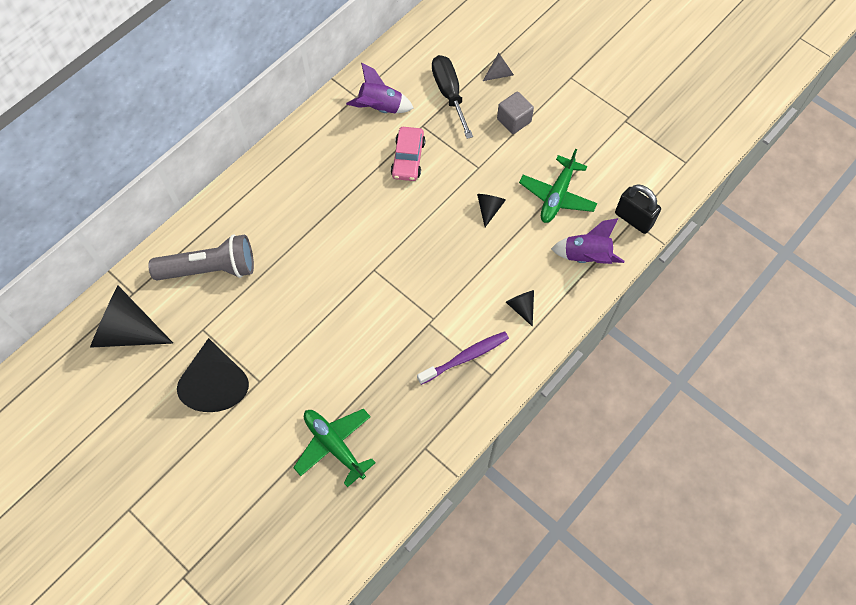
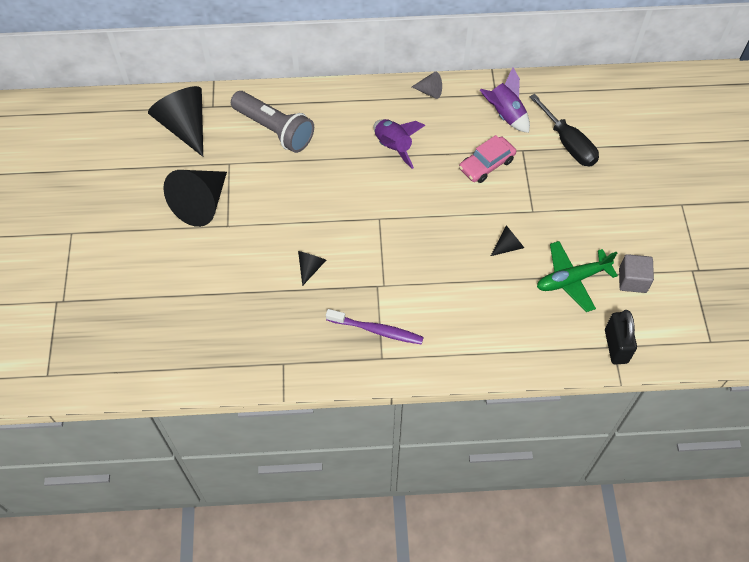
camera: 45 degrees right, 5 degrees down
green plane [293,409,376,487] -> none
black screwdriver [432,55,473,139] -> black screwdriver turned 120 degrees clockwise [530,94,599,167]
grey cone [483,53,514,81] -> grey cone moved to [412,72,442,99]
grey cube [497,92,534,134] -> grey cube moved to [619,254,654,293]
black cone [506,290,534,326] -> black cone moved to [298,251,326,286]
purple rocket [551,218,624,264] -> purple rocket moved to [374,119,425,169]

